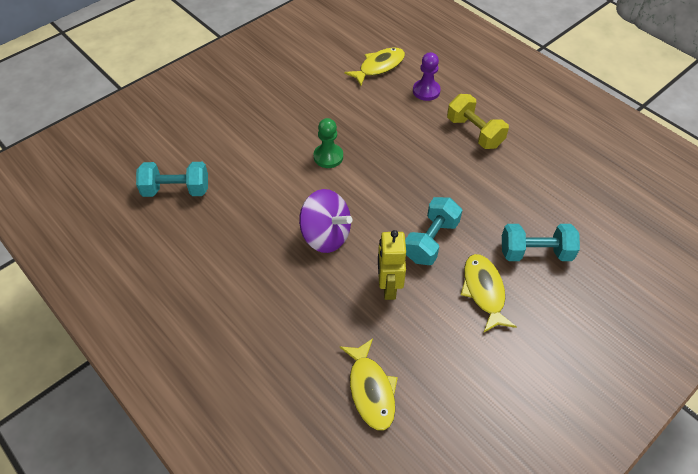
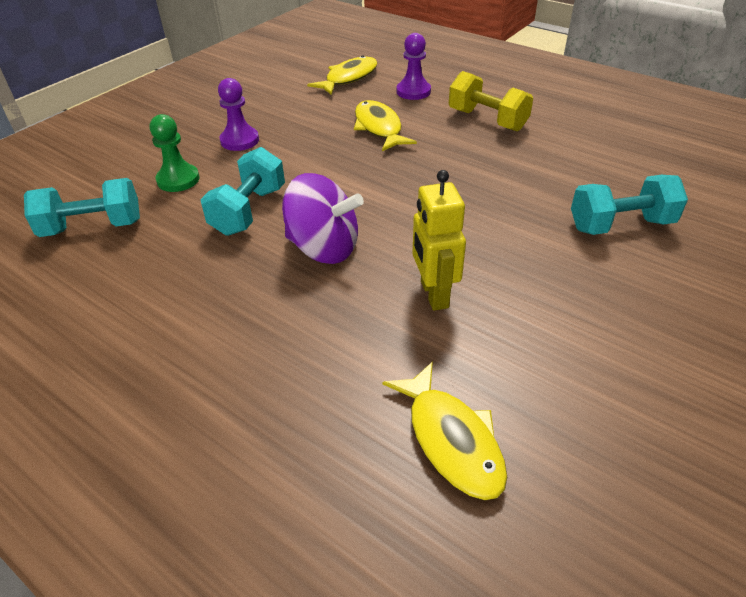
camera: 10 degrees left, 10 degrees down
green pawn [314,118,343,168] -> green pawn moved to [150,114,199,192]
turquoise dumbbell [405,197,462,265] -> turquoise dumbbell moved to [200,147,285,236]
yellow fish [461,254,517,333] -> yellow fish moved to [354,100,417,151]
none -> purple pawn [218,78,259,151]

